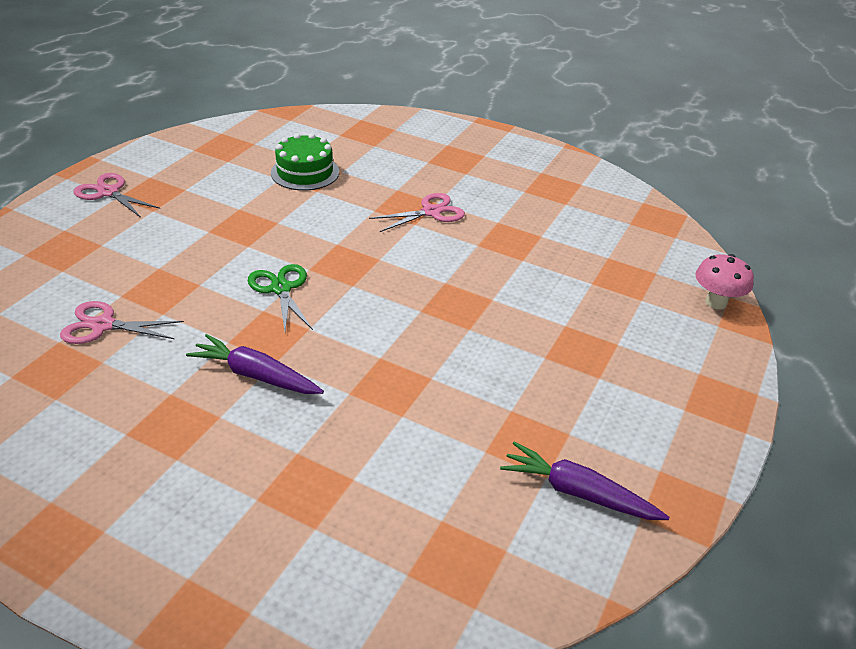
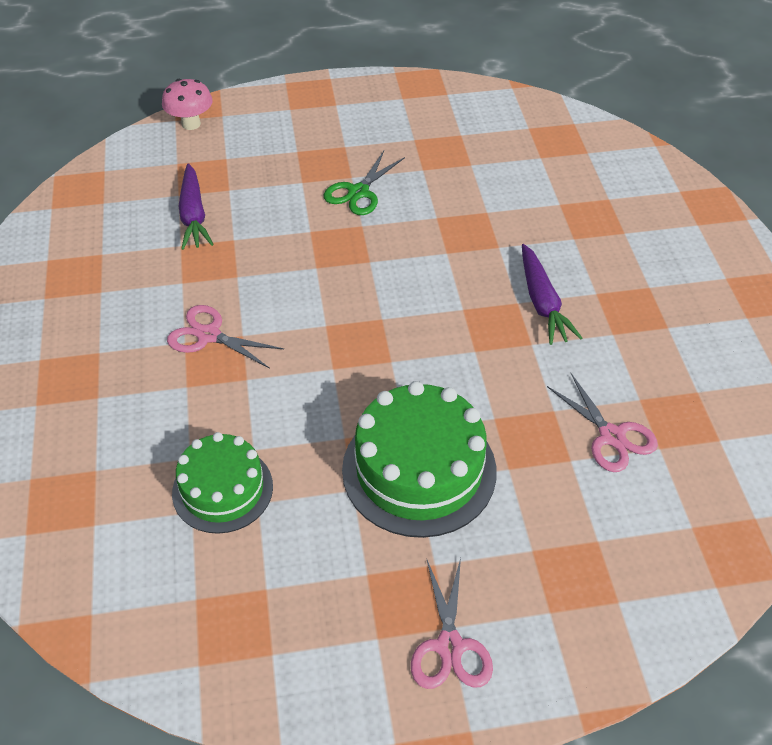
camera: 125 degrees left, 10 degrees up
green scissors [248,264,313,332] -> green scissors moved to [324,151,405,215]
purple carrot [500,441,669,520] -> purple carrot moved to [179,163,214,250]
none -> green cake [342,381,496,538]

